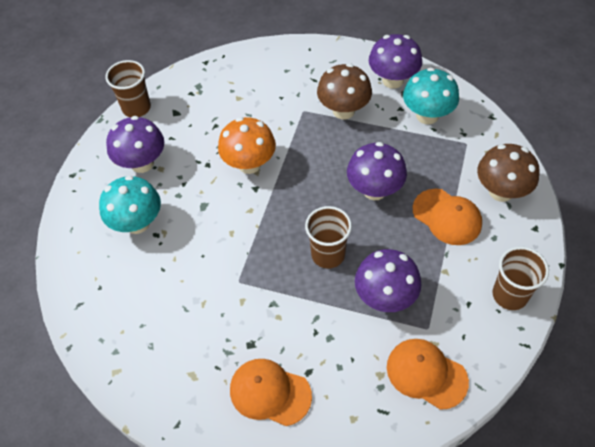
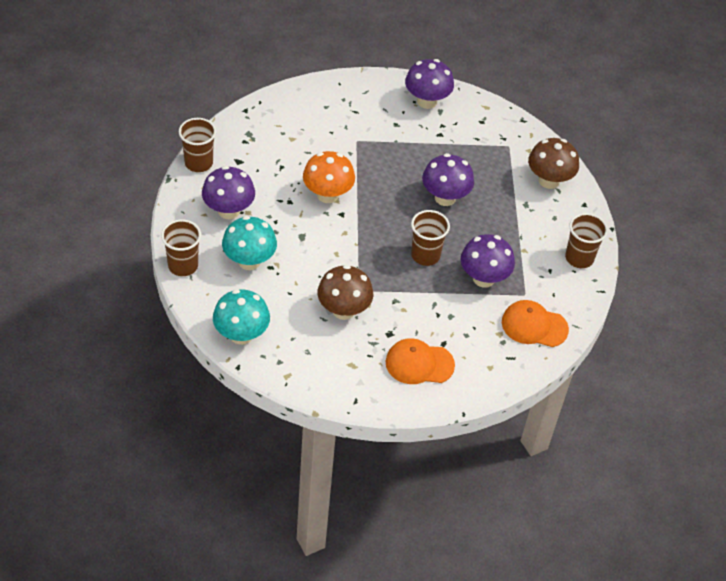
camera: 25 degrees left, 5 degrees down
brown mushroom [317,63,372,119] -> brown mushroom moved to [317,265,373,320]
turquoise mushroom [403,67,459,124] -> turquoise mushroom moved to [213,289,270,345]
orange cap [413,189,482,245] -> none
none -> brown cup [161,219,201,276]

